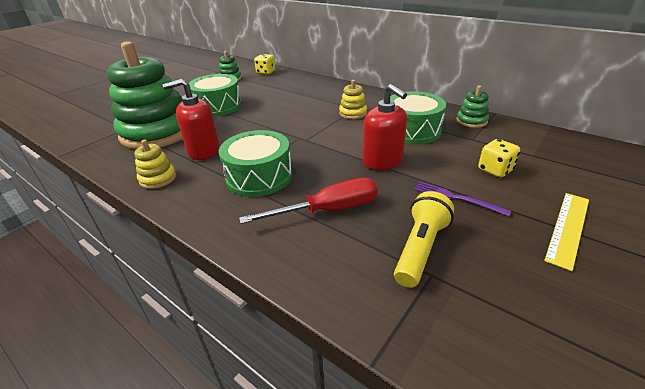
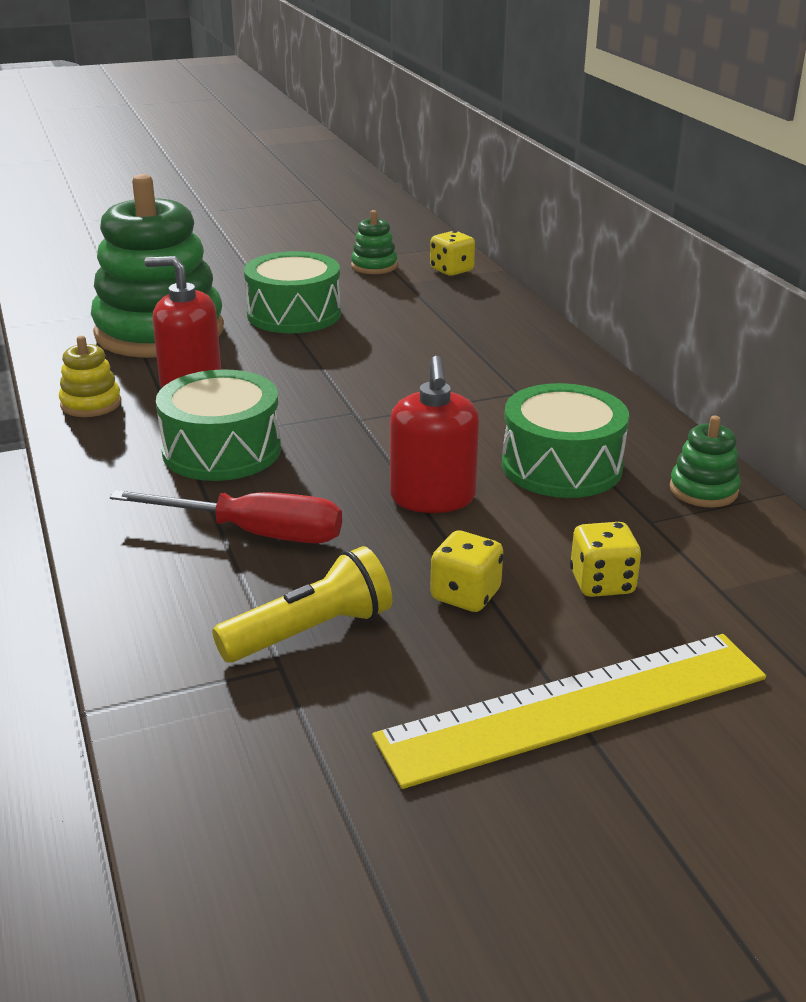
camera: 30 degrees right, 5 degrees down
yellow stacking toy [339,80,367,119] -> none
purple fork [415,182,511,216] -> yellow dice [430,531,503,612]
yellow ruler [544,193,589,271] -> yellow ruler [372,634,766,789], size x1.73

